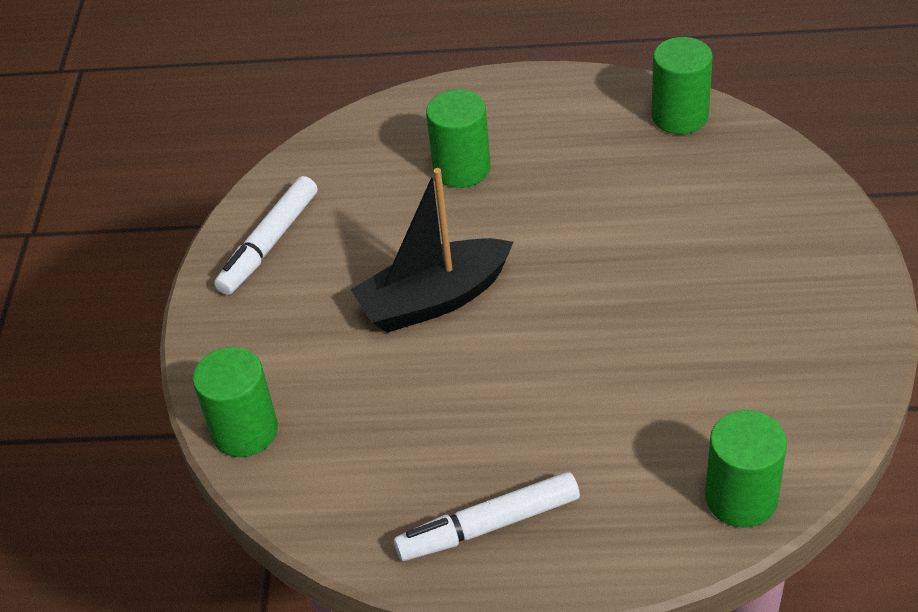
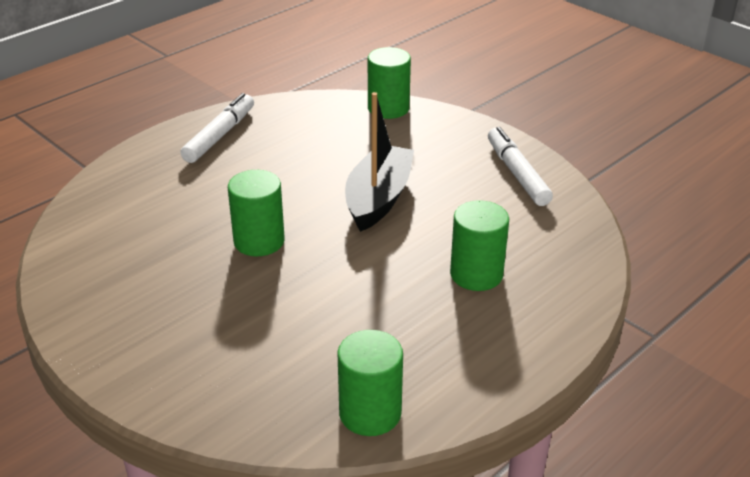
camera: 130 degrees right, 10 degrees down
green cylinder [705,410,787,527] -> green cylinder moved to [228,170,285,256]

